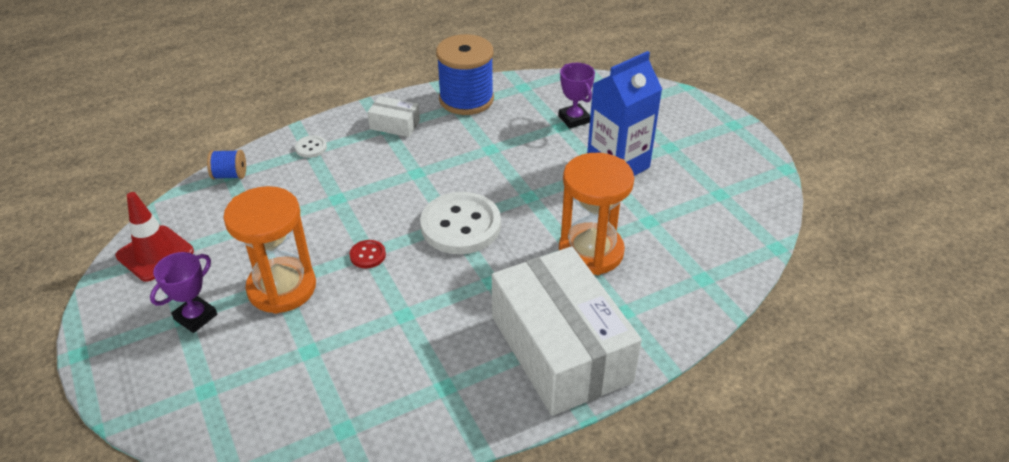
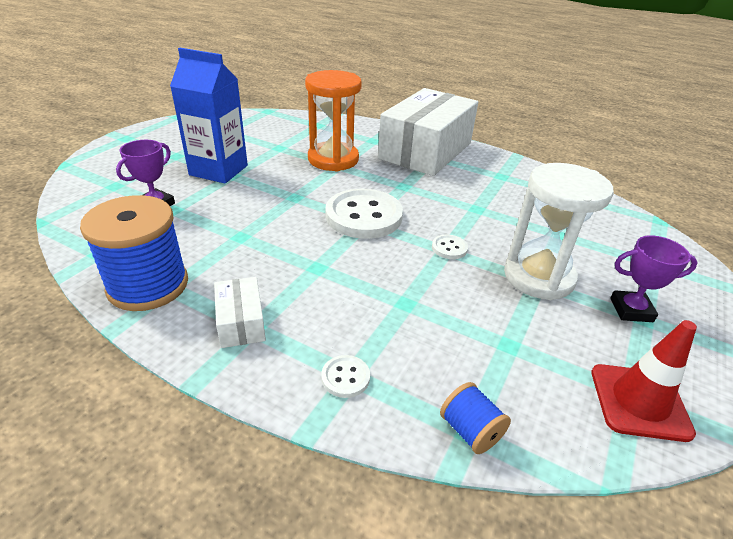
camera: 125 degrees left, 5 degrees down
orange hourglass [223,186,316,314] -> white hourglass [504,163,614,300]
red button [350,240,386,268] -> white button [432,235,468,259]

